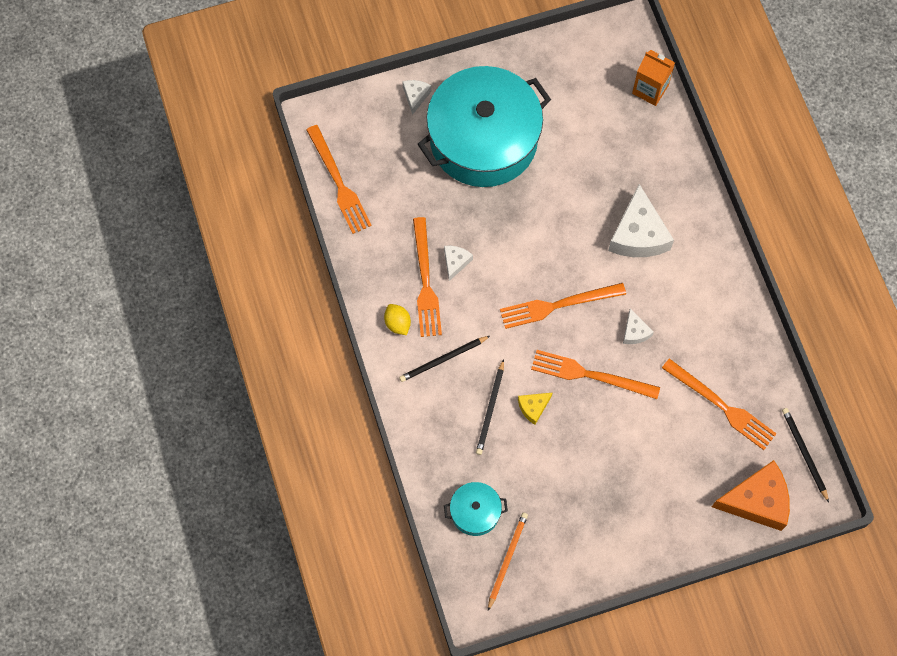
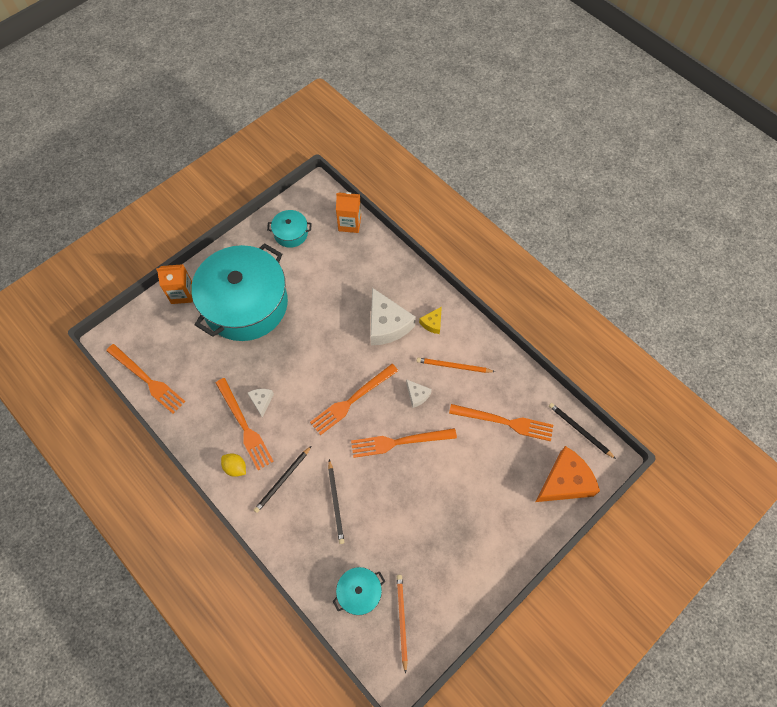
camera: 25 degrees left, 5 degrees down
white cheese [402,80,432,115] -> orange carton [156,264,193,304]
yellow cheese [518,393,552,425] -> yellow cheese moved to [419,307,442,334]
none -> turquoise pot [267,210,312,248]
none -> orange pencil [417,358,495,373]

